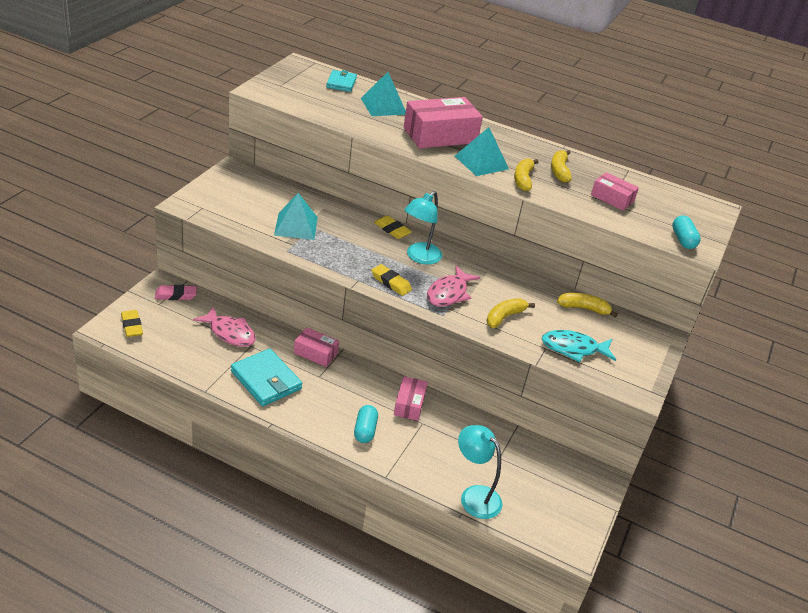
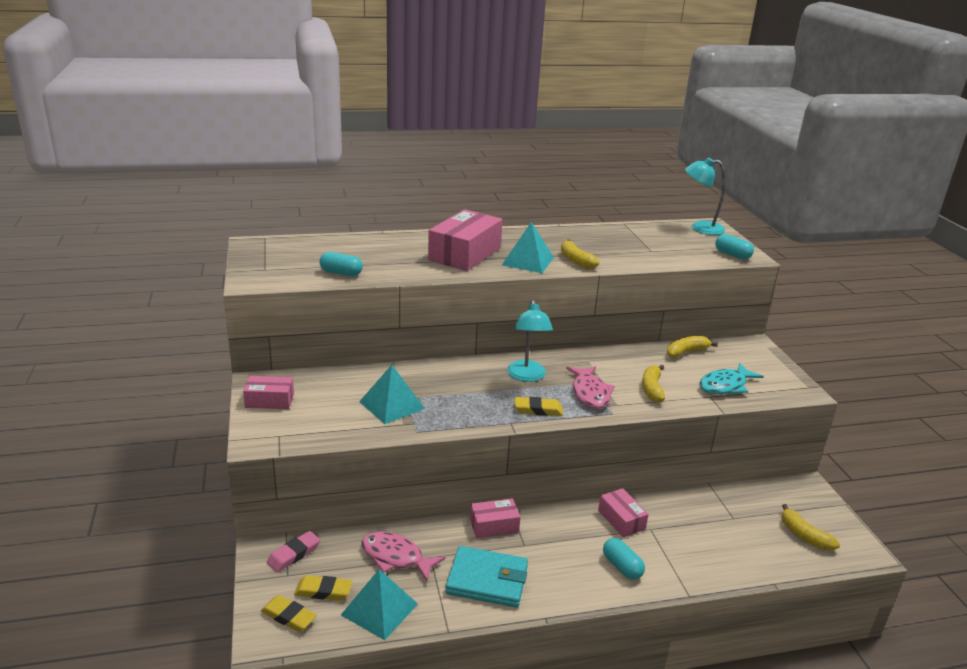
camera: 35 degrees left, 10 degrees down
pink fish [193,306,256,347] -> pink fish turned 150 degrees counterclockwise [361,532,446,582]
turquoise wallet [326,70,357,92] -> none
turquoise pyramid [361,72,406,116] -> turquoise pyramid moved to [341,569,418,640]
yellow eraser [374,215,412,239] -> yellow eraser moved to [294,575,353,600]
turquoise lamp [458,425,502,519] -> turquoise lamp moved to [685,158,726,235]
yellow banana [551,150,572,183] -> yellow banana moved to [782,504,840,551]
pink box [591,172,639,211] -> pink box moved to [243,376,294,409]
none -> turquoise capsule [320,252,363,276]

